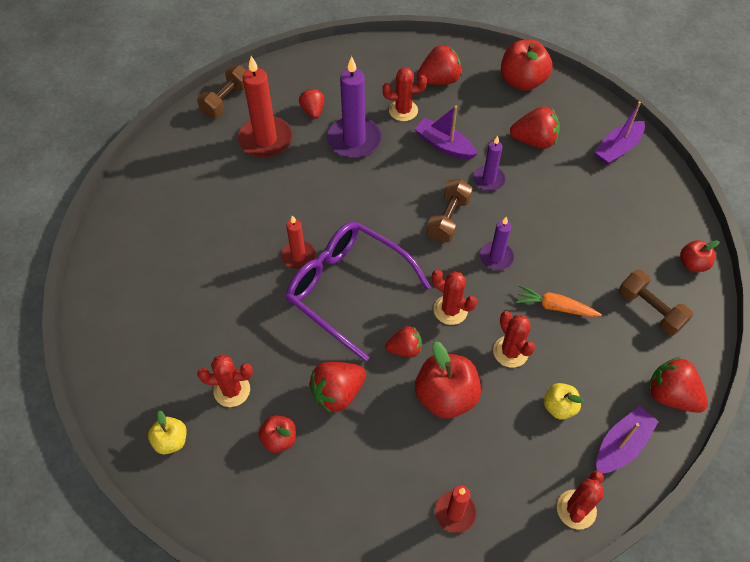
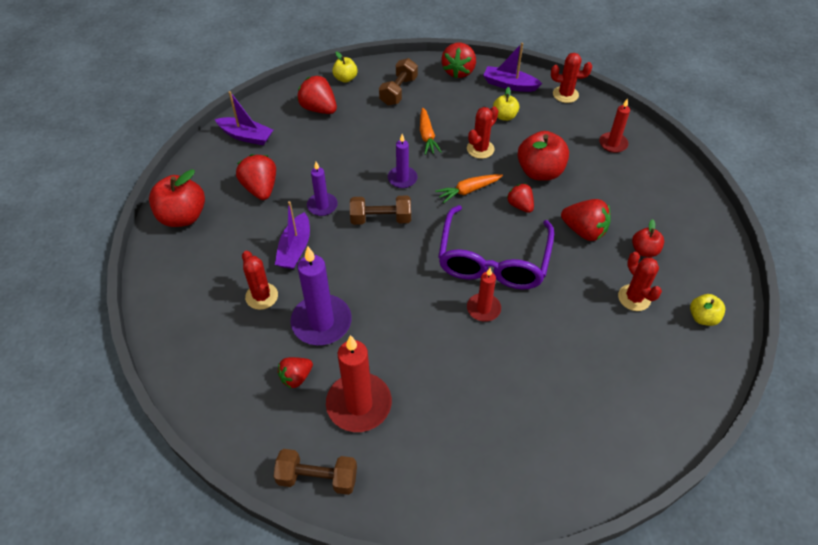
camera: 115 degrees left, 5 degrees down
red strawberry [417,44,462,85] -> red strawberry moved to [297,76,337,114]
red cactus [432,270,477,325] -> orange carrot [435,174,503,203]
red apple [680,240,720,272] -> yellow apple [332,52,358,83]

